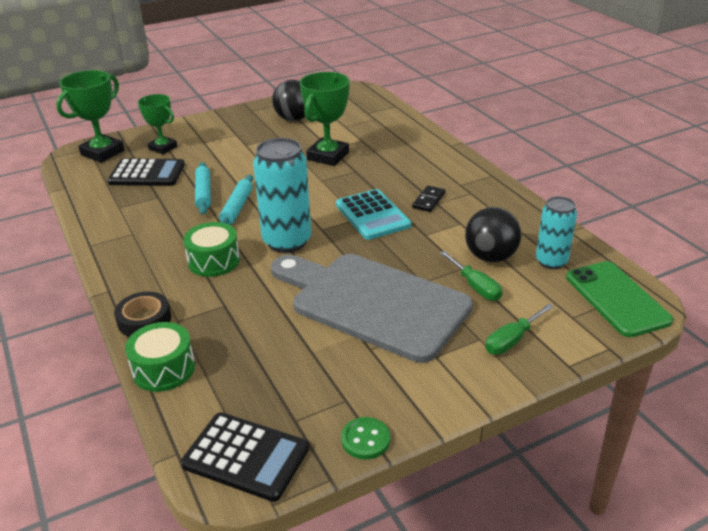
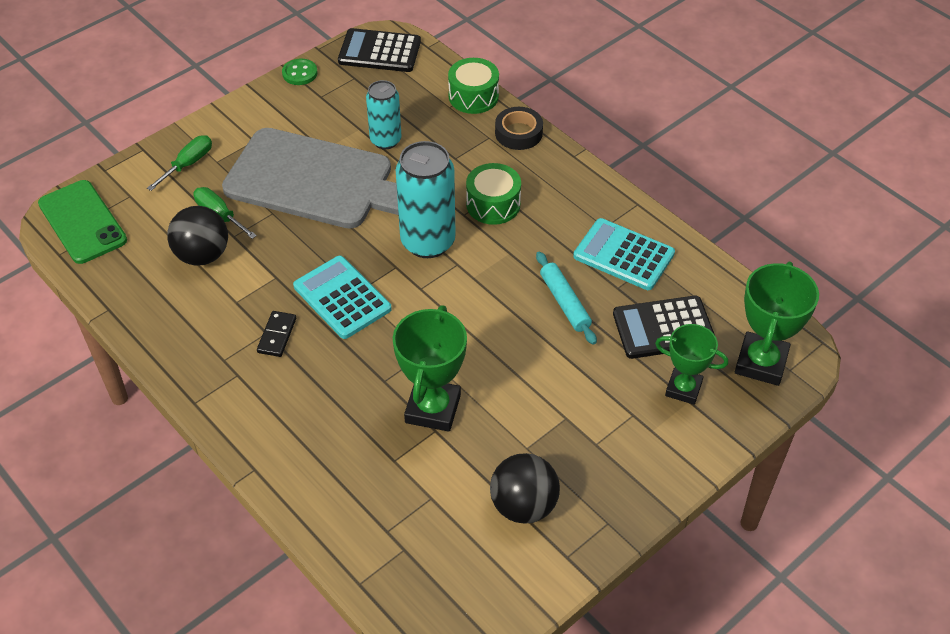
camera: 165 degrees right, 15 degrees up
turquoise rolling pin [219,175,253,225] -> none
turquoise can [536,196,577,269] -> turquoise can moved to [366,80,401,149]
none -> turquoise calculator [573,218,675,290]

